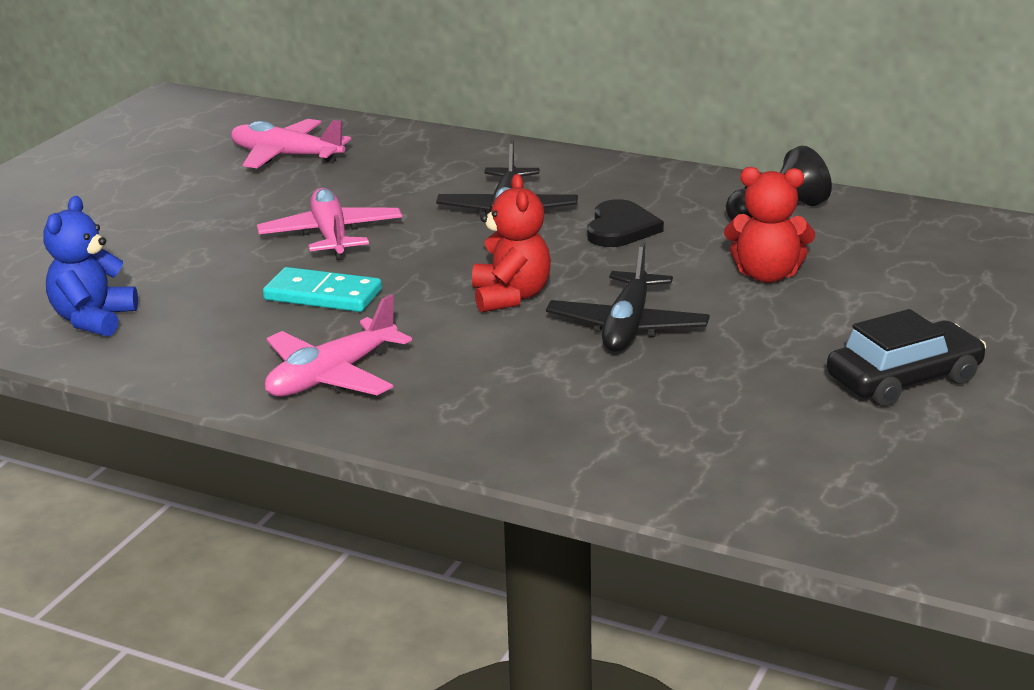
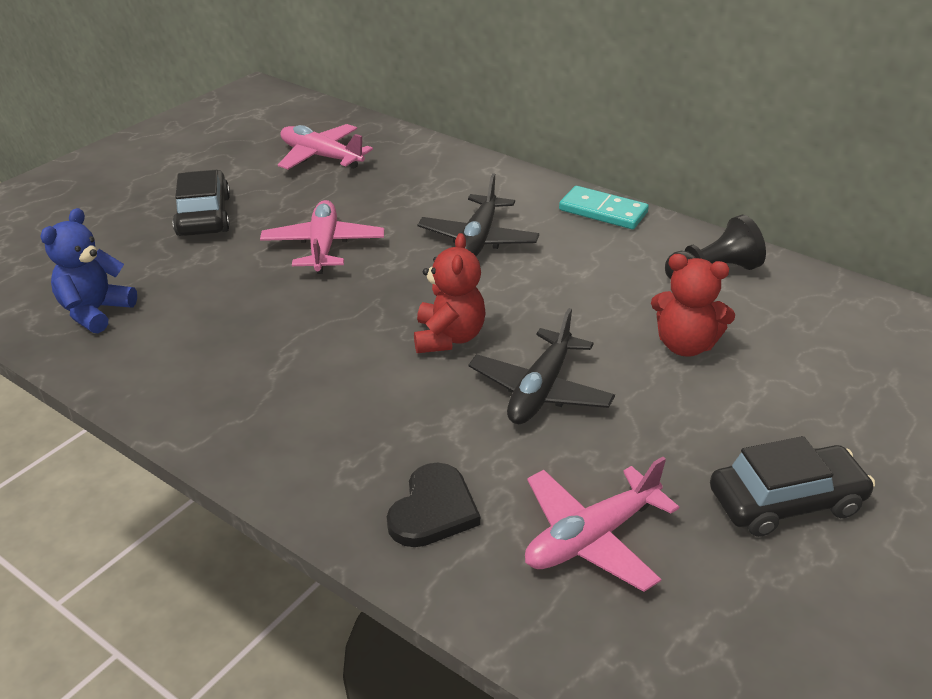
camera: 10 degrees right, 10 degrees up
turquoise domino [263,267,382,312] -> turquoise domino moved to [559,186,649,229]
pink plane [265,294,412,397] -> pink plane moved to [525,457,679,592]
black heart [587,199,664,247] -> black heart moved to [387,463,480,547]
none -> black car [173,170,230,236]

